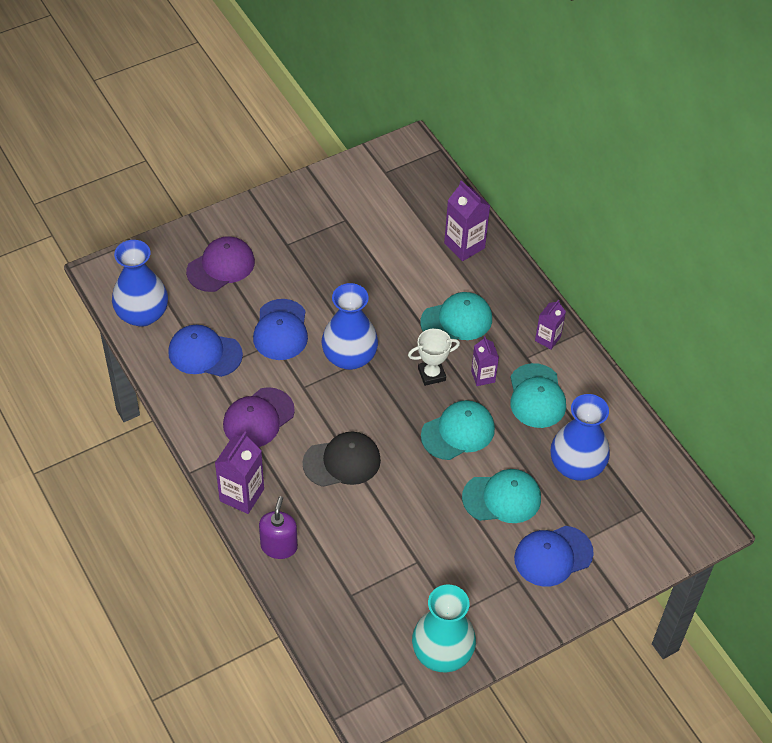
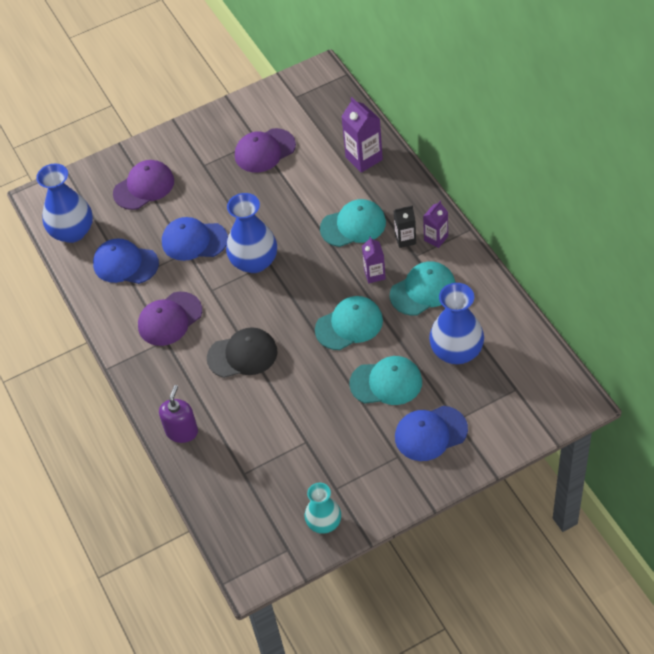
camera: 10 degrees right, 0 degrees up
purple carton [215,432,264,514] -> none
blue cap [253,299,308,360] -> blue cap turned 90 degrees clockwise [162,217,228,261]
white trophy [408,328,460,386] -> none
turquoise vase [412,585,476,672] -> turquoise vase [304,483,341,534], size x0.63
turquoise cap [510,363,566,428] -> turquoise cap turned 120 degrees counterclockwise [390,261,456,315]
none -> purple cap [235,128,296,173]
none -> black carton [393,205,416,248]

